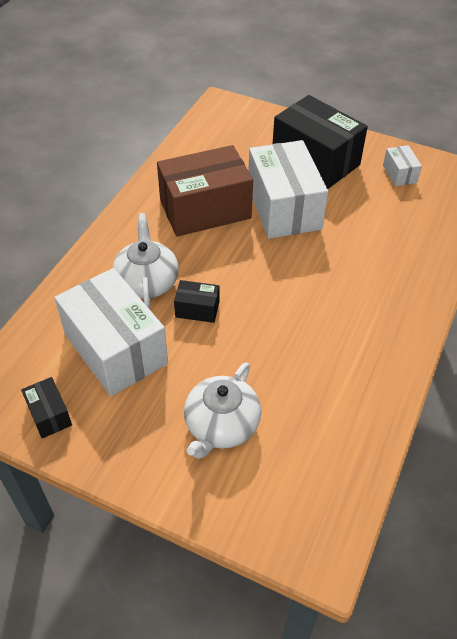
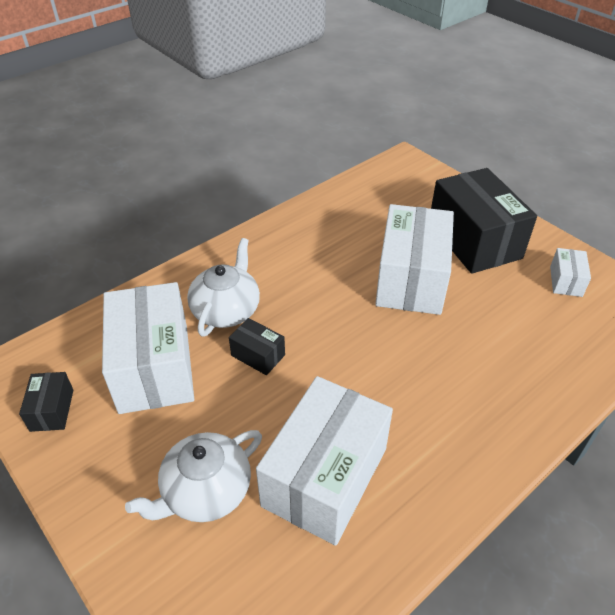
camera: 25 degrees right, 5 degrees down
brown box [157,145,253,237] -> none
none -> white box [256,376,393,546]

